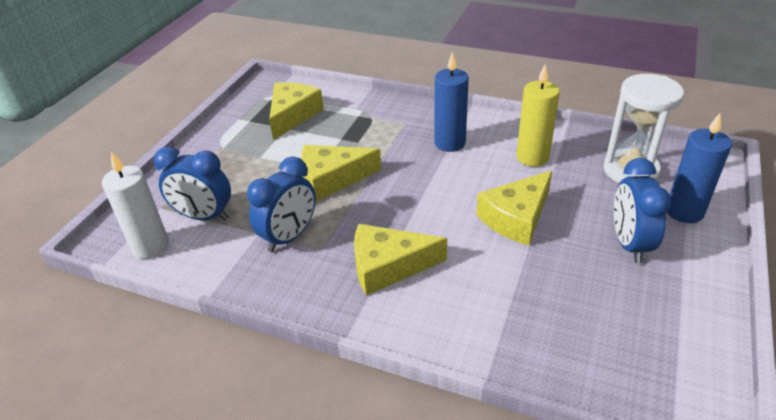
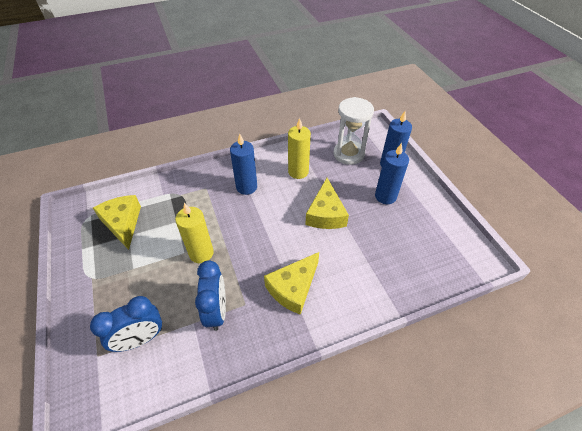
camera: 45 degrees left, 10 degrees up
white candle [102,151,169,259] -> none
yellow cheese [302,145,381,201] -> yellow candle [175,203,214,263]
blue clock [614,158,671,263] -> blue candle [375,143,409,204]

